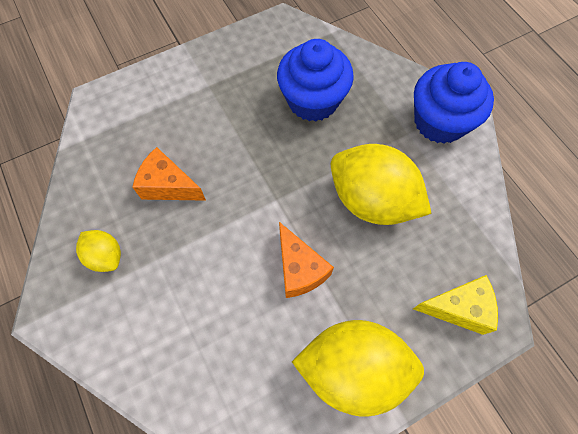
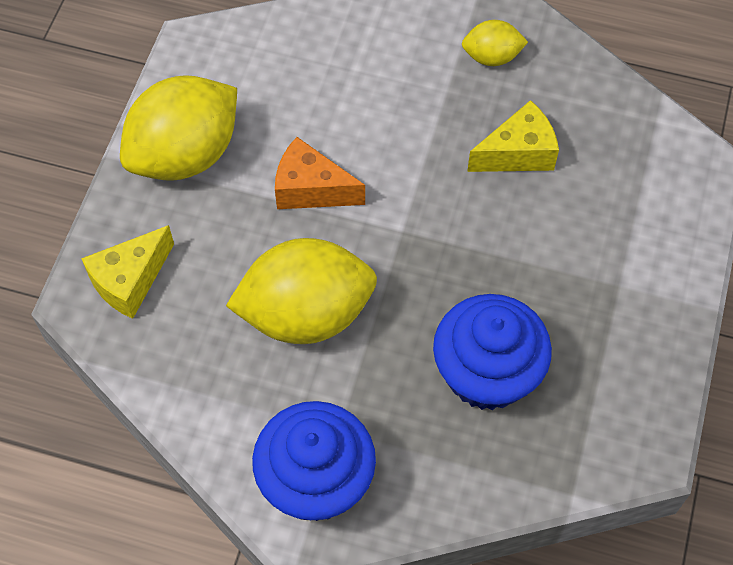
camera: 135 degrees right, 5 degrees down
orange cheese [132,147,206,201] -> yellow cheese [467,100,559,172]

